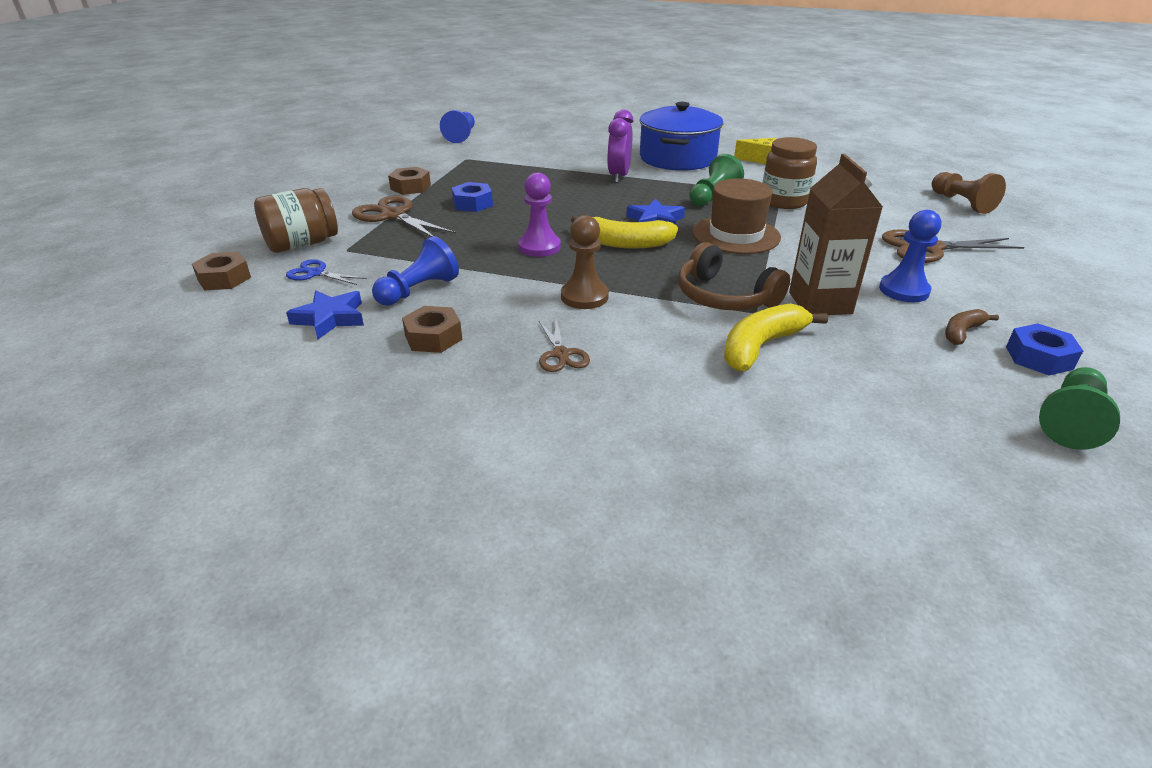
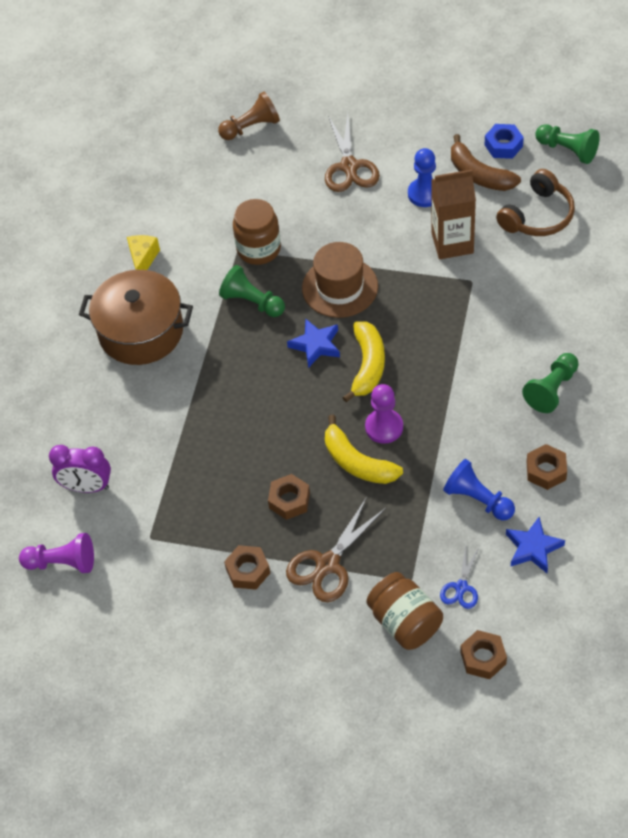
camera: 90 degrees left, 20 degrees up
blue pawn [440,110,475,143] -> purple pawn [19,533,94,573]
blue nut [452,182,493,212] -> brown nut [268,474,310,520]
brown scissors [539,319,590,372] -> green pawn [522,353,579,413]
brown pawn [561,215,609,309] -> none
purple clock [607,110,633,183] -> purple clock moved to [49,445,111,493]
blue pot [639,102,723,171] -> brown pot [79,270,193,365]
brown headphones [678,242,790,310] -> brown headphones moved to [496,169,575,236]
yellow banana [724,303,828,371] -> yellow banana moved to [325,414,403,484]
brown banana [945,309,999,345] -> brown banana [451,134,521,191], size x1.76

